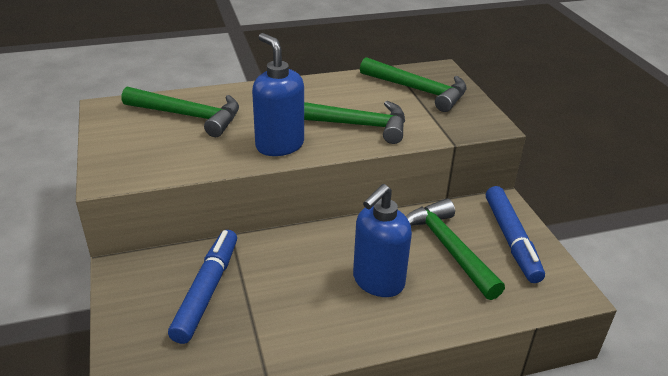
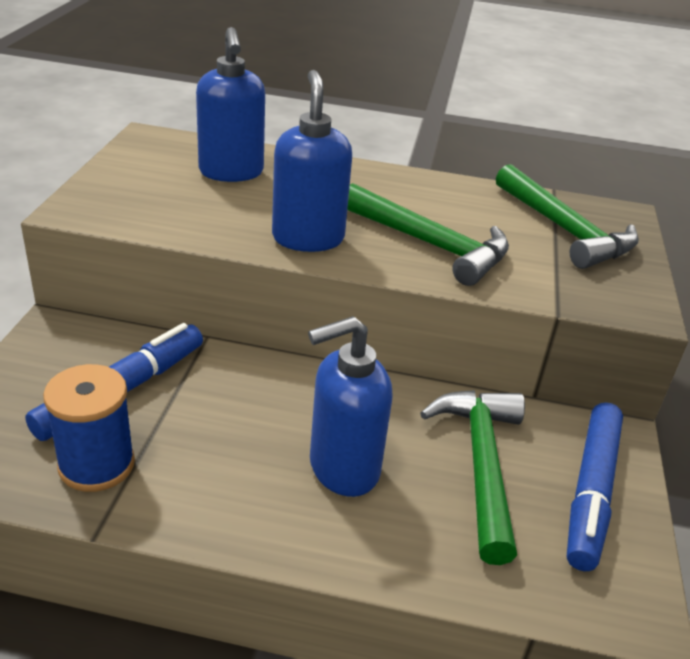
camera: 25 degrees right, 0 degrees up
green hammer [122,87,239,137] -> blue soap dispenser [196,27,265,182]
none -> blue spool [43,364,135,492]

